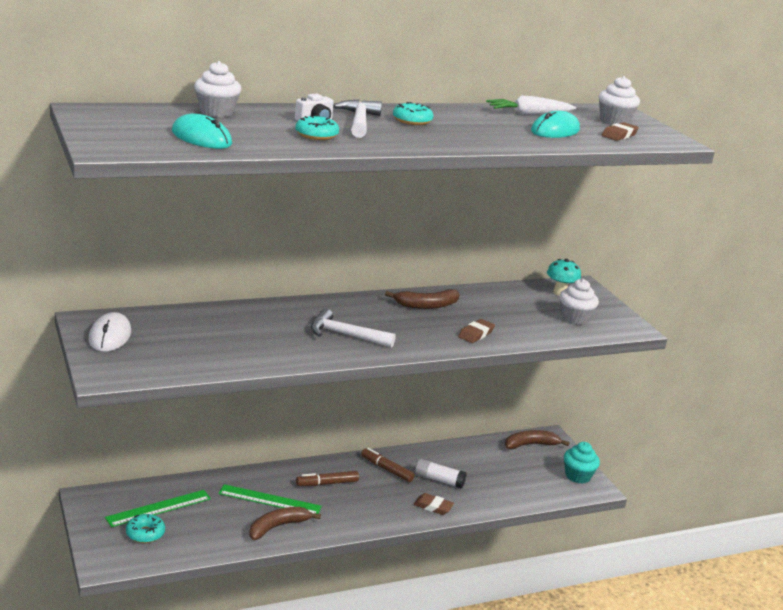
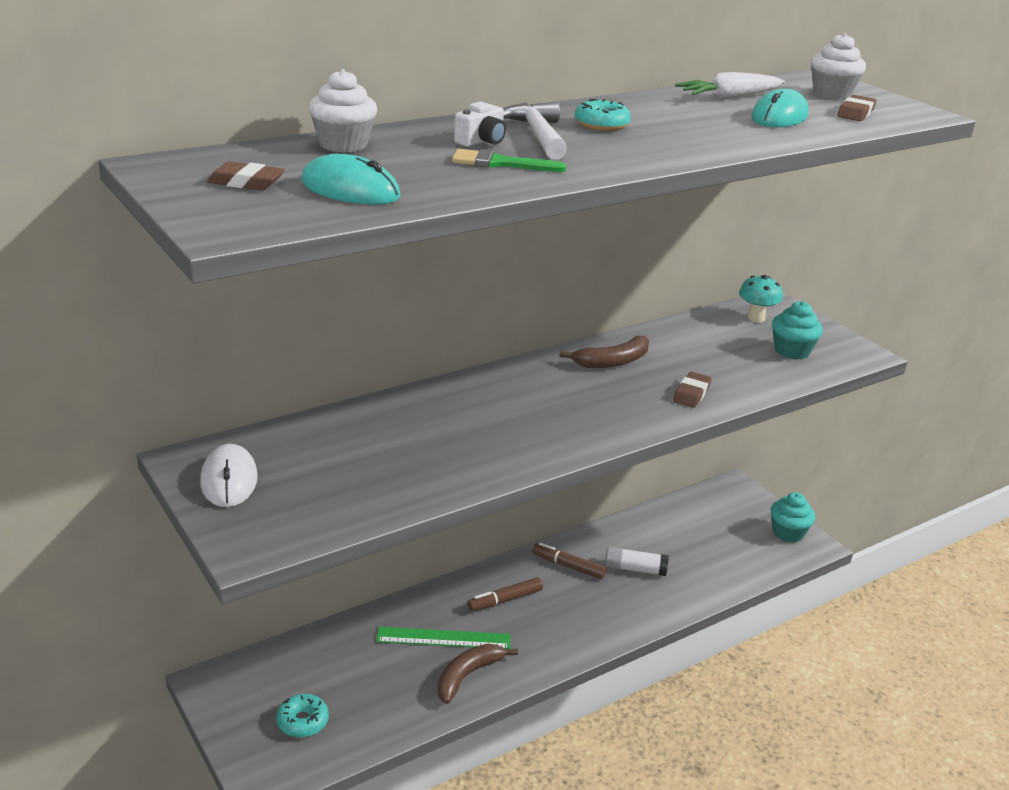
camera: 10 degrees left, 5 degrees up
green ruler [105,490,211,527] -> none
turquoise donut [295,115,339,140] -> green brush [452,149,566,172]
white hammer [311,309,396,348] -> none
brown eraser [414,493,454,515] -> brown eraser moved to [206,161,285,190]
brown banana [505,430,569,449] -> none
white cupcake [559,279,599,325] -> turquoise cupcake [772,301,823,360]

